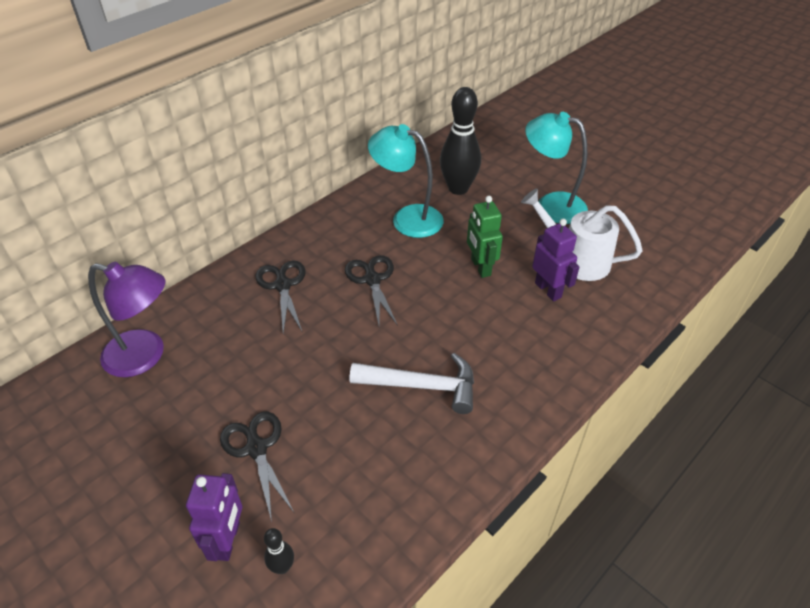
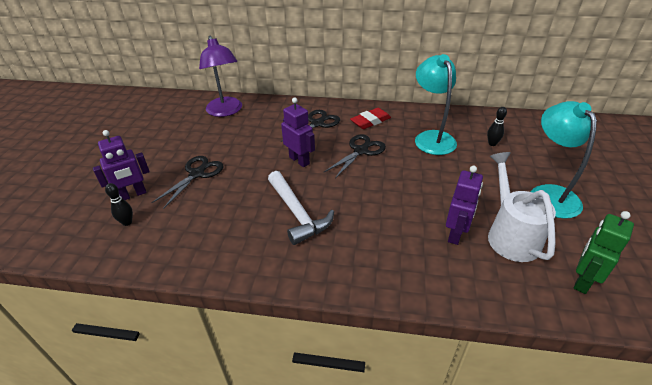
camera: 55 degrees right, 5 degrees down
black bowling pin [440,87,481,195] -> black bowling pin [487,107,507,146], size x0.44
green robot [467,196,503,278] -> green robot moved to [574,211,634,294]
none -> purple robot [281,98,315,167]
none -> red eraser [350,108,391,129]

